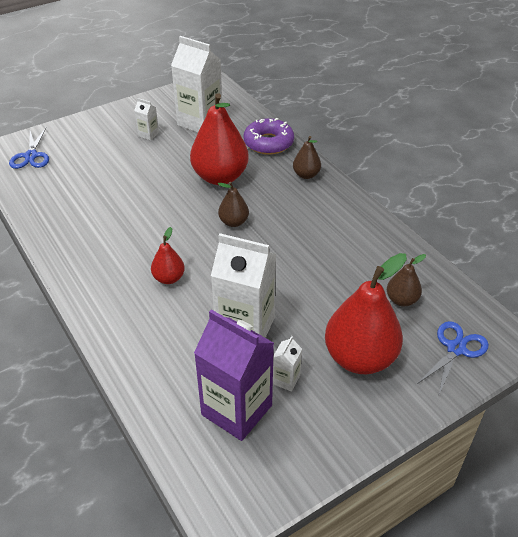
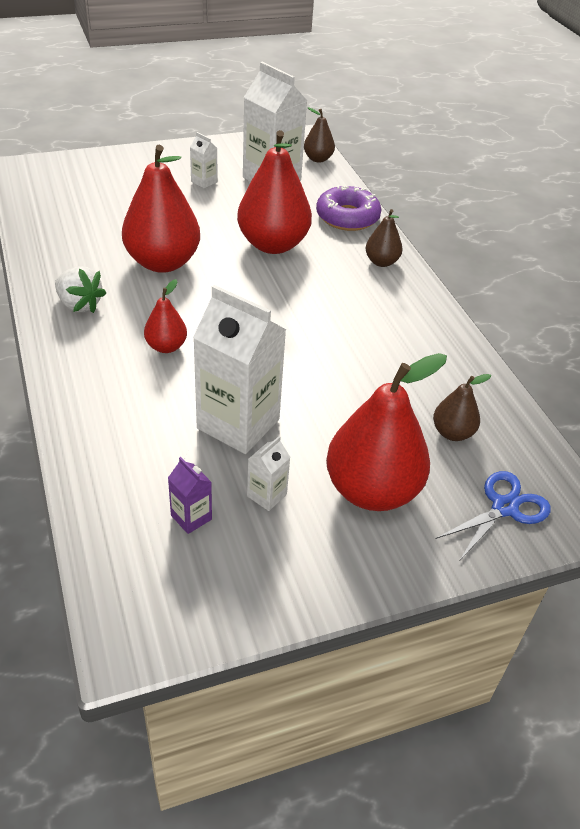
camera: 10 degrees right, 0 degrees up
blue scissors [9,128,49,169] -> none
purple carton [194,309,274,441] -> purple carton [168,457,212,534], size x0.44
brown pear [218,182,249,227] -> brown pear moved to [304,107,335,163]
none -> white strawberry [55,266,106,313]
none -> red pear [122,145,200,273]

